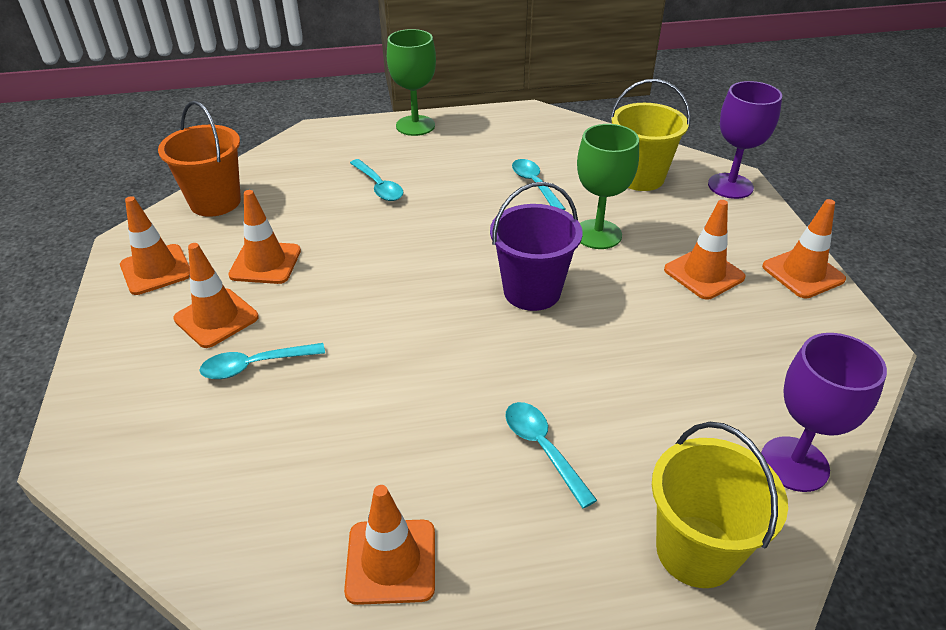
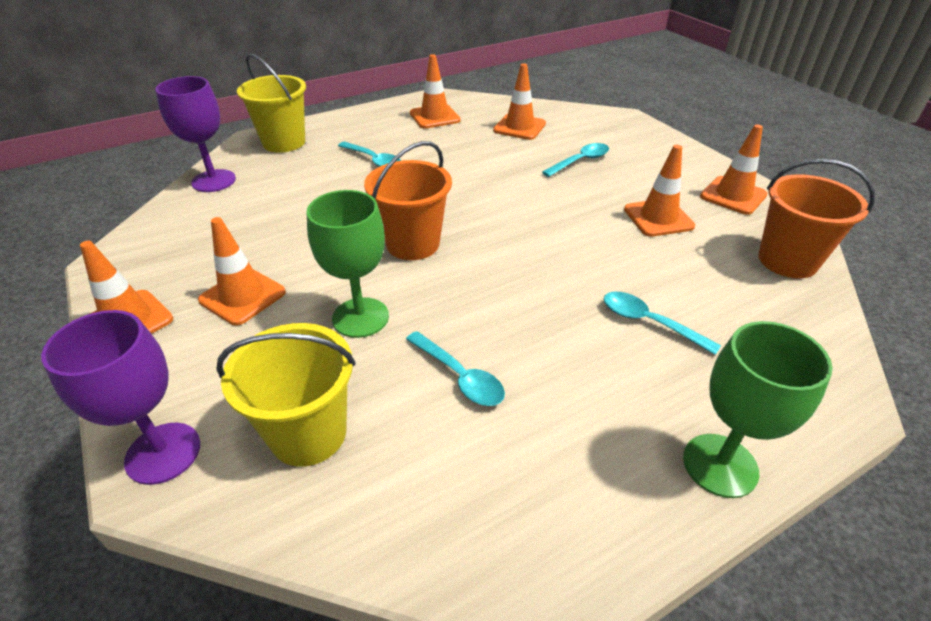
camera: 160 degrees right, 0 degrees up
orange traffic cone [173,243,259,348] -> orange traffic cone moved to [493,63,546,140]
purple bucket [490,182,583,311] -> orange bucket [364,141,452,260]

